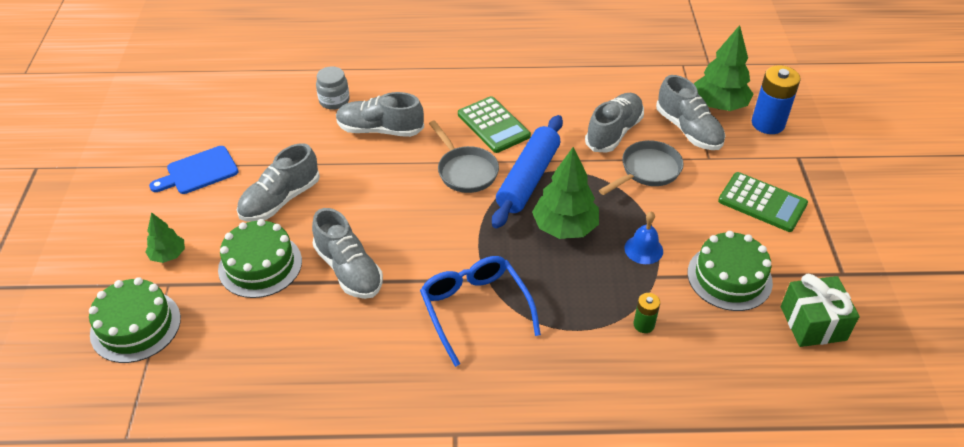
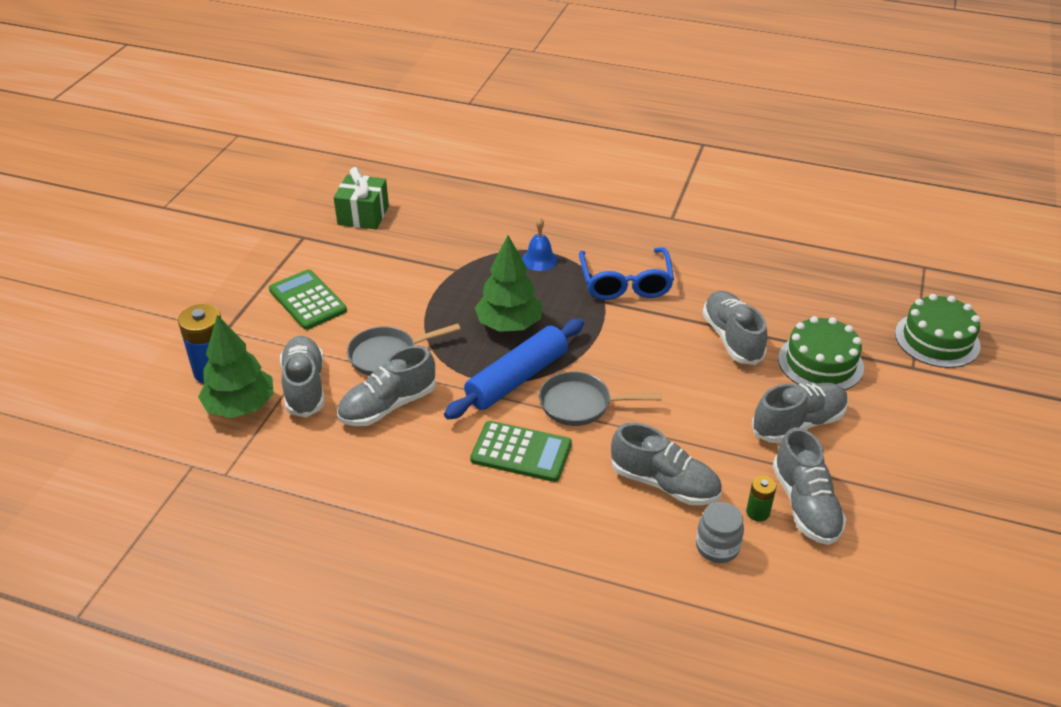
camera: 160 degrees left, 5 degrees down
green tree [145,212,185,263] -> none
blue cutting board [149,146,239,194] -> none
grey pan [429,120,499,193] -> grey pan turned 75 degrees counterclockwise [539,371,662,426]
green calculator [458,96,531,153] -> green calculator turned 120 degrees clockwise [470,421,572,482]
blue bell [625,211,663,264] -> blue bell moved to [522,218,558,271]
green battery [633,293,660,333] -> green battery moved to [746,476,776,522]
green cake [687,231,773,311] -> none
none -> grey shoe [773,427,847,545]

